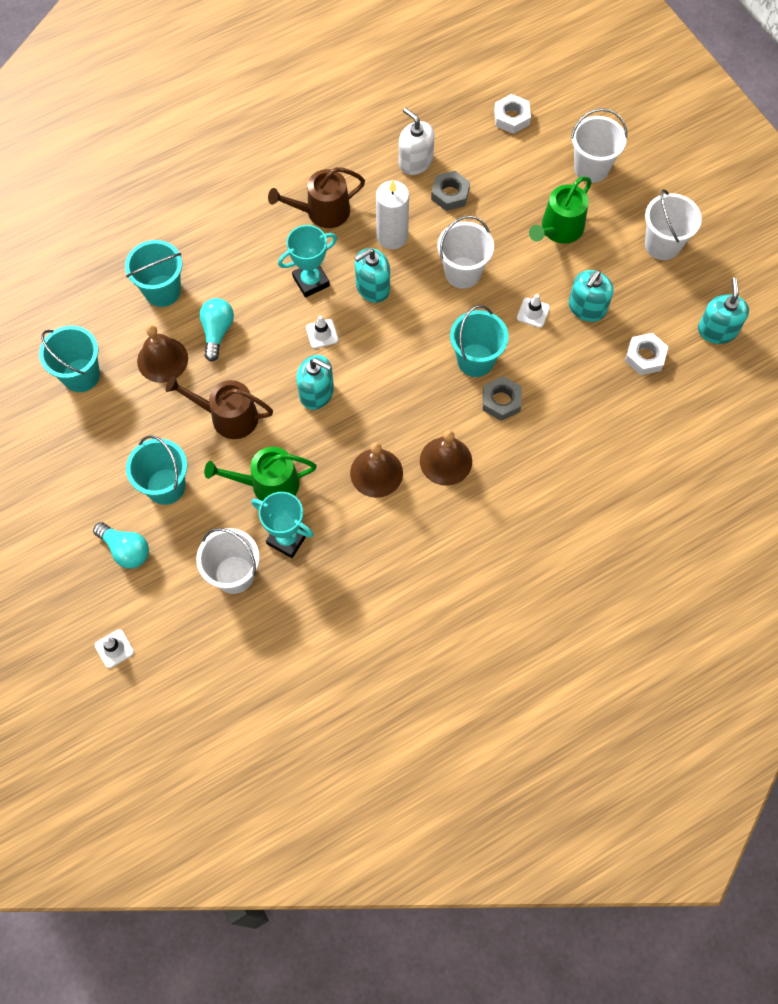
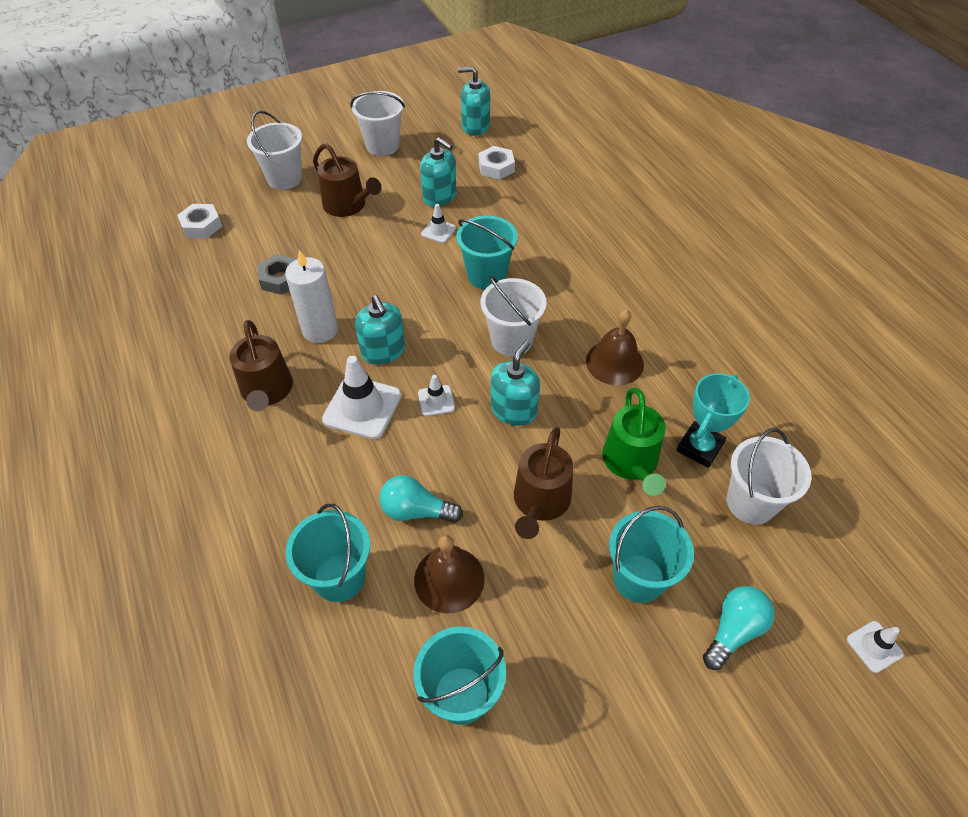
camera: 85 degrees left, 15 degrees down
turquoise trophy [278,225,337,297] -> white traffic cone [322,356,402,439]
white soap dispenser [399,108,435,175] -> none
brown bell [420,430,472,486] -> none
white bucket [437,216,494,289] -> white bucket moved to [481,276,547,356]
grey nut [483,376,522,421] -> none
green watering can [529,176,592,244] -> brown watering can [313,143,382,217]

